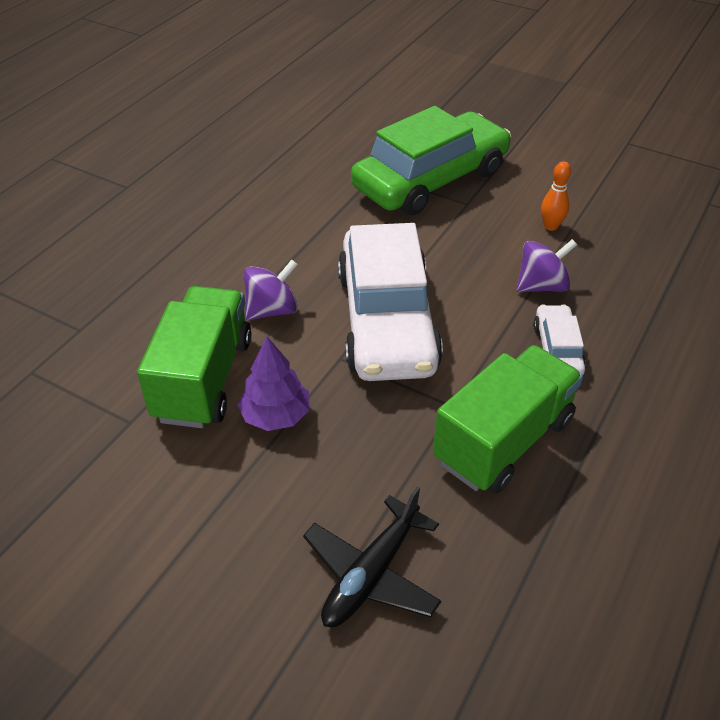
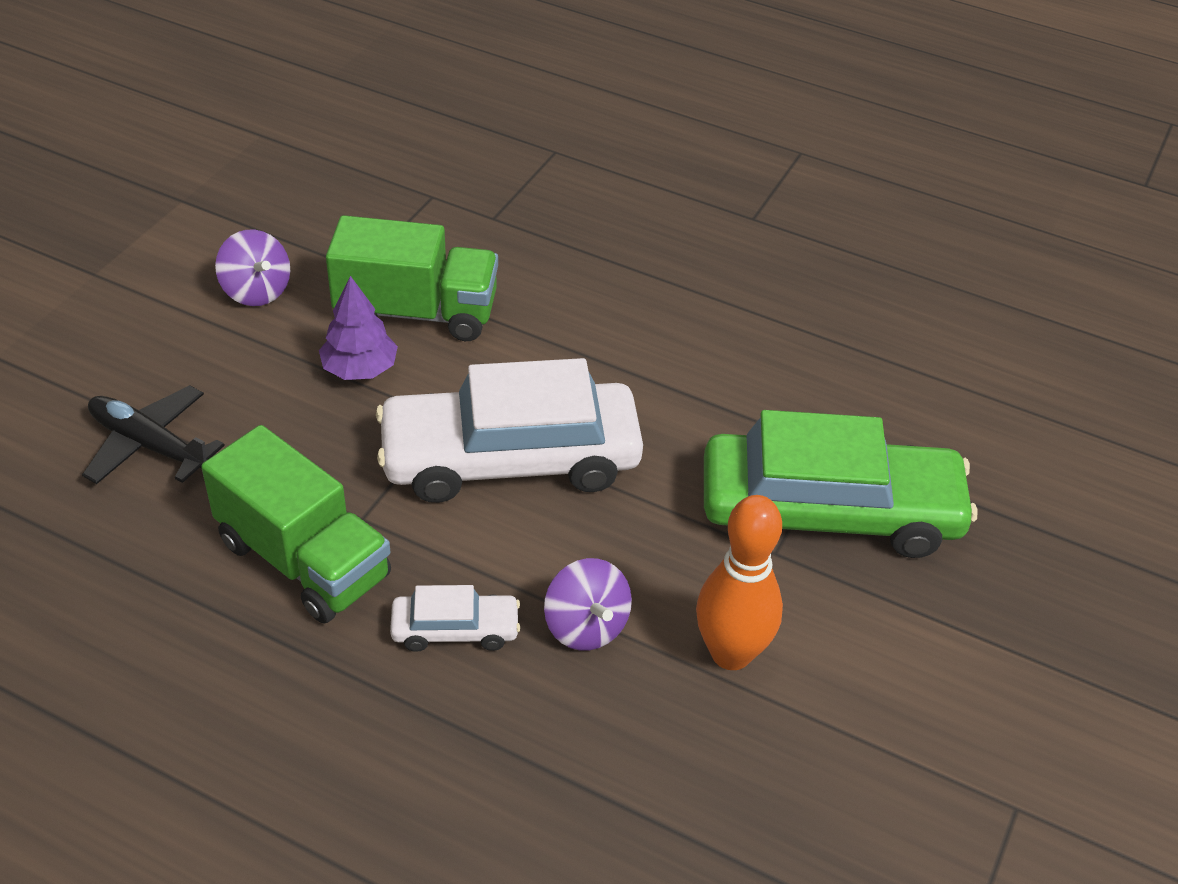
camera: 85 degrees right, 0 degrees up
purple spinning top [244,260,298,320] -> purple spinning top moved to [215,230,290,306]
green car [351,106,511,215] -> green car turned 45 degrees counterclockwise [704,410,977,558]
orange bowling pin [541,161,571,231] -> orange bowling pin [696,495,783,670], size x1.92

